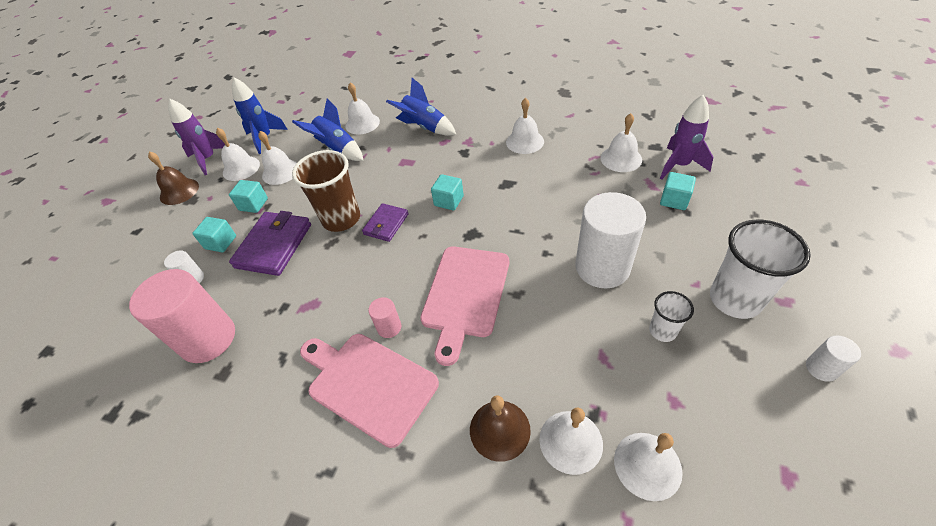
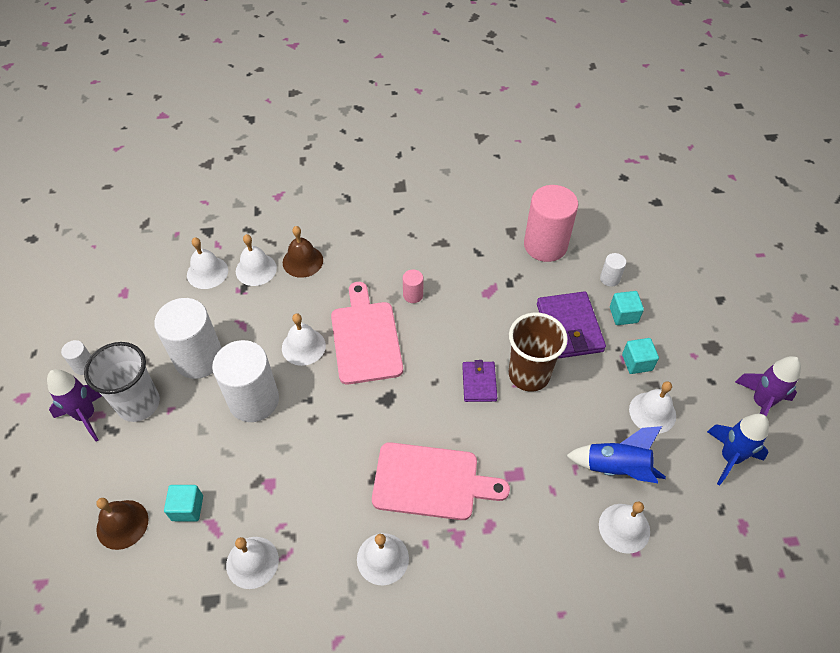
camera: 150 degrees right, 5 degrees up
brown bell [148,152,199,205] -> brown bell moved to [96,498,148,550]
white bell [216,128,260,181] -> white bell moved to [282,313,326,366]
pink cutting board [300,334,439,448] -> pink cutting board moved to [372,442,510,520]
blue rocket [386,78,457,136] -> none
turquoise cube [431,174,464,211] -> none
white cup [649,291,694,342] -> white cylinder [154,298,222,379]
purple rocket [660,95,713,179] -> purple rocket moved to [47,369,102,441]

